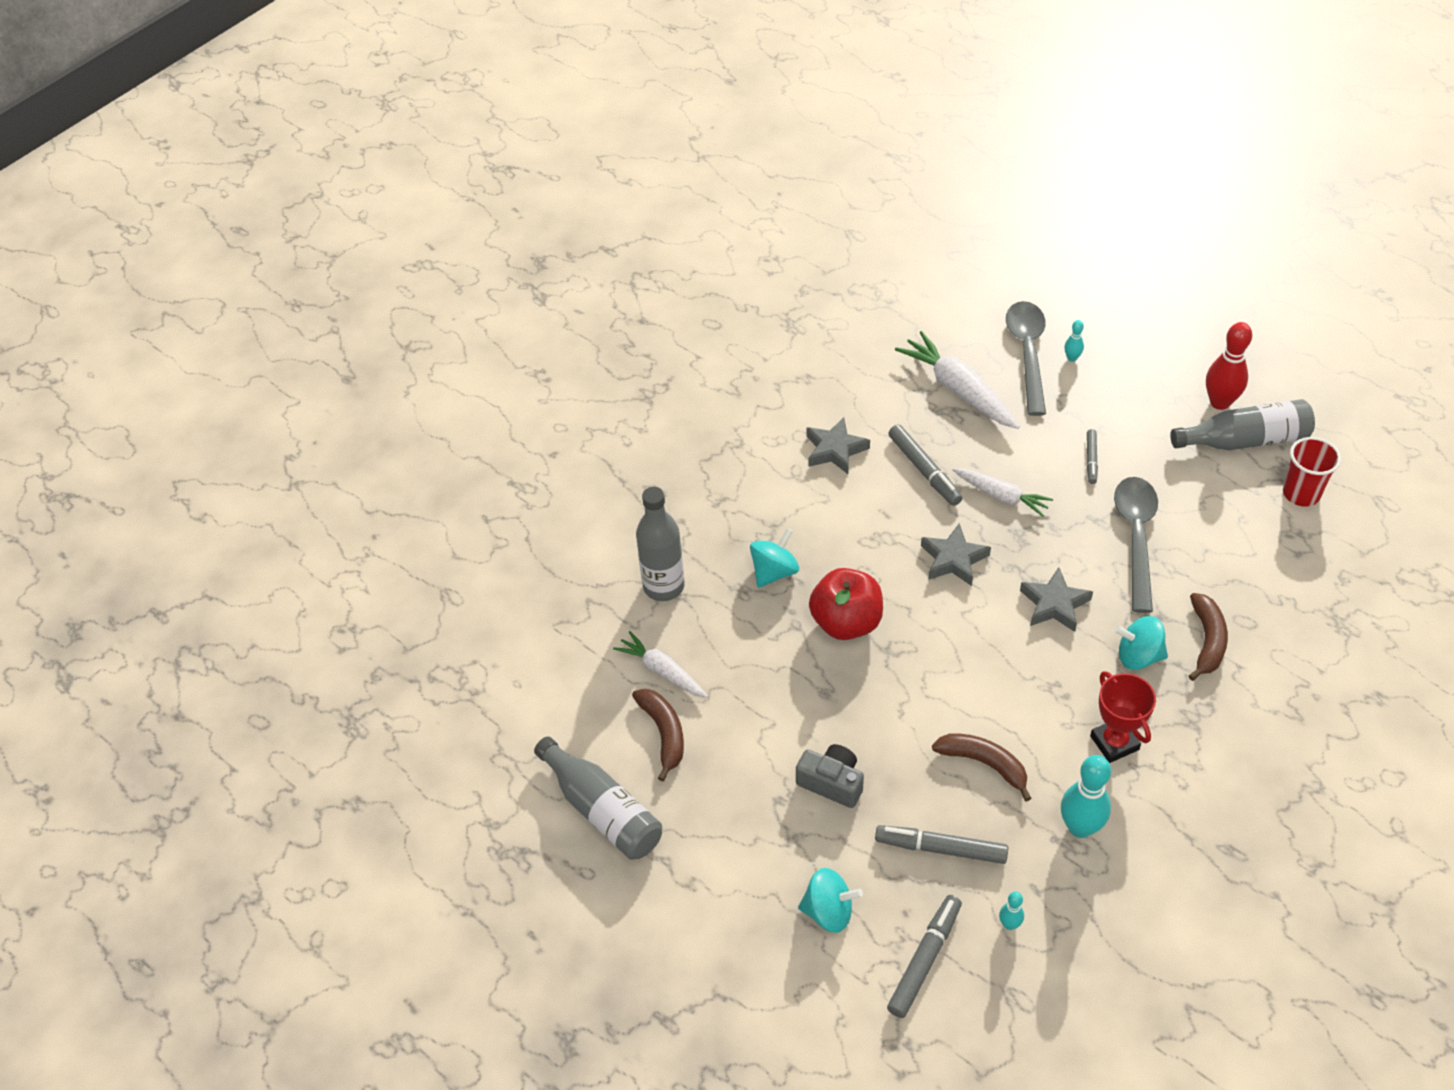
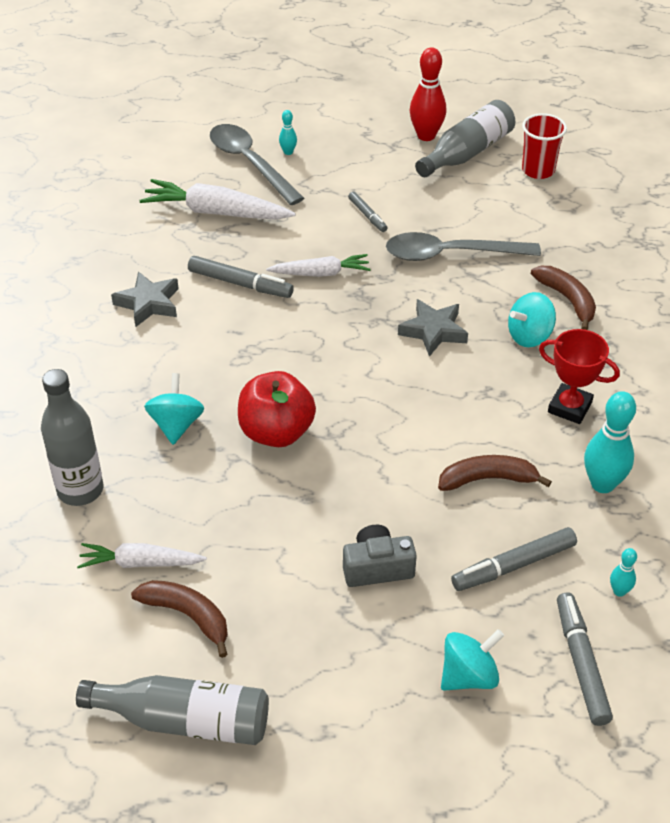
camera: 40 degrees left, 5 degrees down
grey star [921,523,991,586] -> none
grey spoon [1114,477,1158,613] -> grey spoon turned 60 degrees counterclockwise [386,232,541,261]

